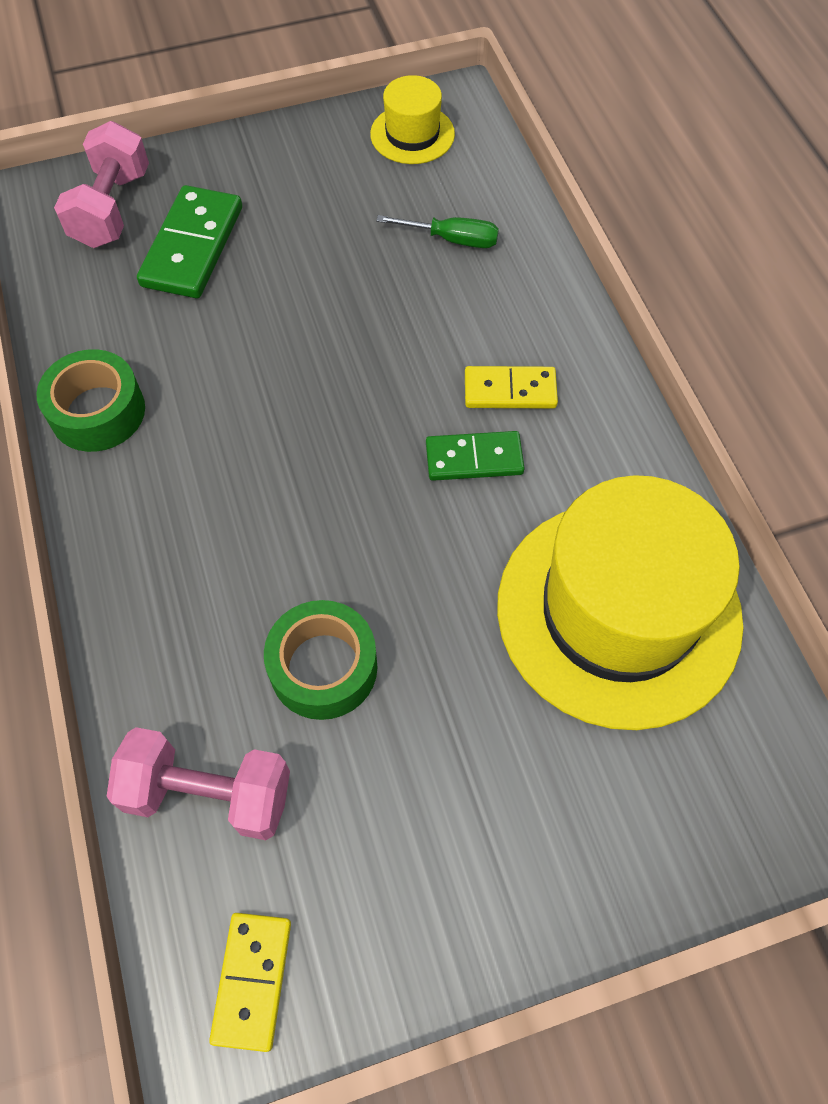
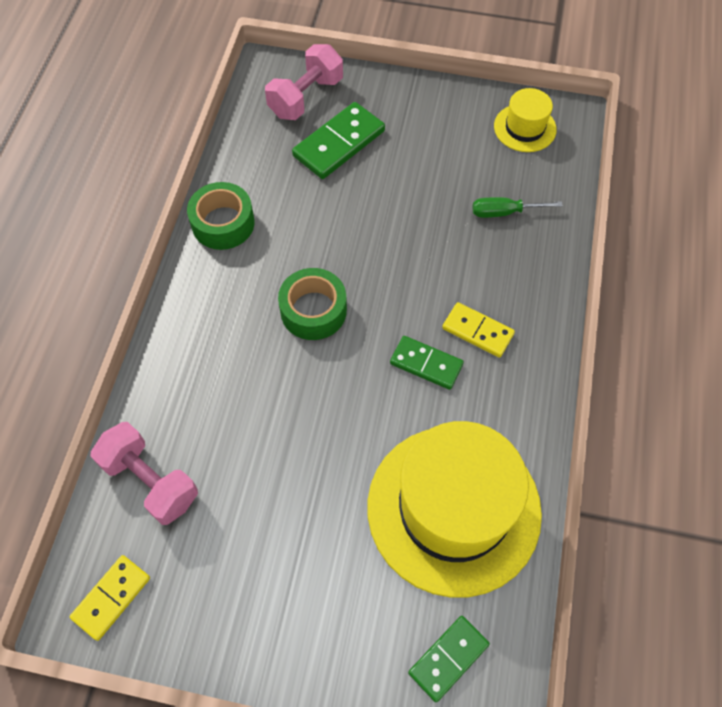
camera: 30 degrees right, 0 degrees up
green tape [264,600,378,720] -> green tape moved to [278,268,347,340]
green screwdriver [376,215,499,248] -> green screwdriver turned 135 degrees clockwise [473,197,563,218]
none -> green domino [408,616,490,702]

